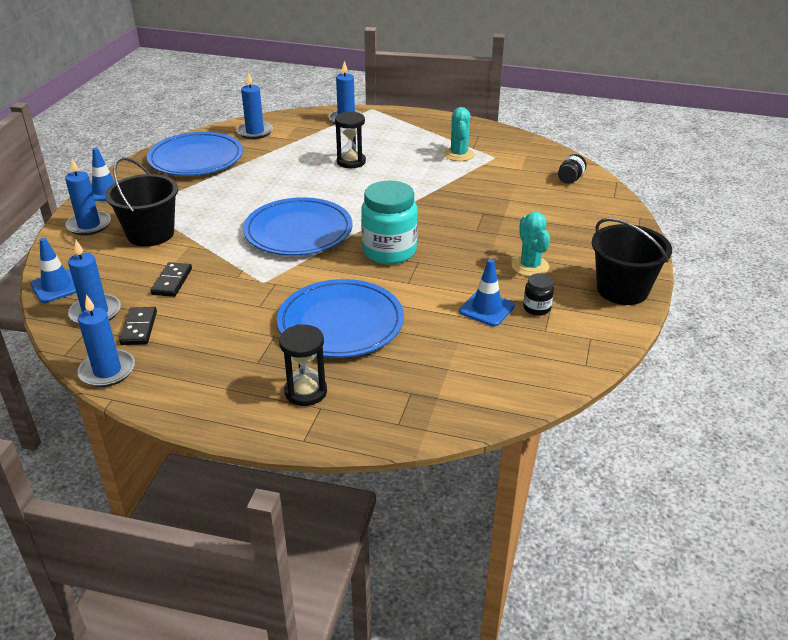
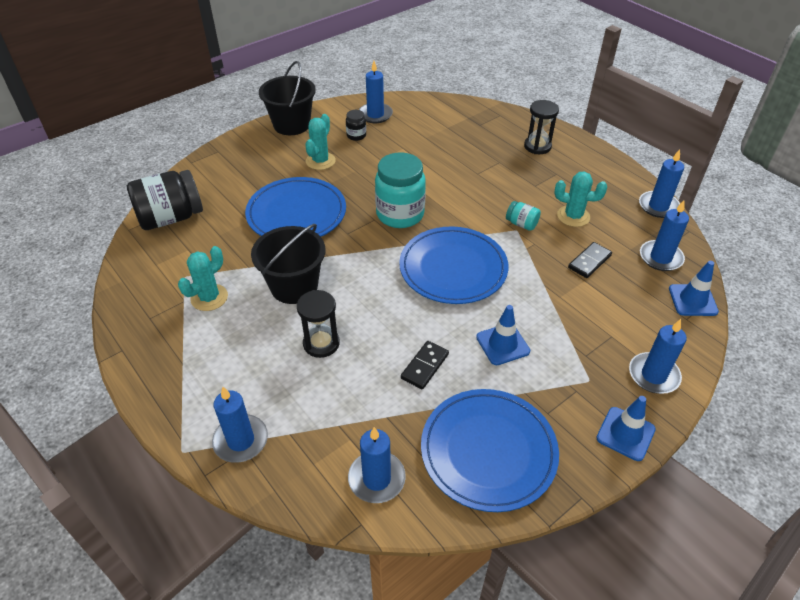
camera: 145 degrees left, 10 degrees up
black bucket [105,157,178,247] -> black bucket moved to [251,224,325,304]
black domino [119,307,157,345] -> black domino moved to [401,341,449,389]
blue plate [277,279,404,358] -> blue plate moved to [245,177,346,237]
blue traffic cone [459,259,515,326] -> blue traffic cone moved to [476,305,530,365]
black jar [558,154,587,184] -> black jar [127,170,203,230], size x2.14
none -> blue candle [359,61,393,123]
none -> turquoise jar [506,201,541,231]
none -> turquoise cactus [554,172,607,227]

